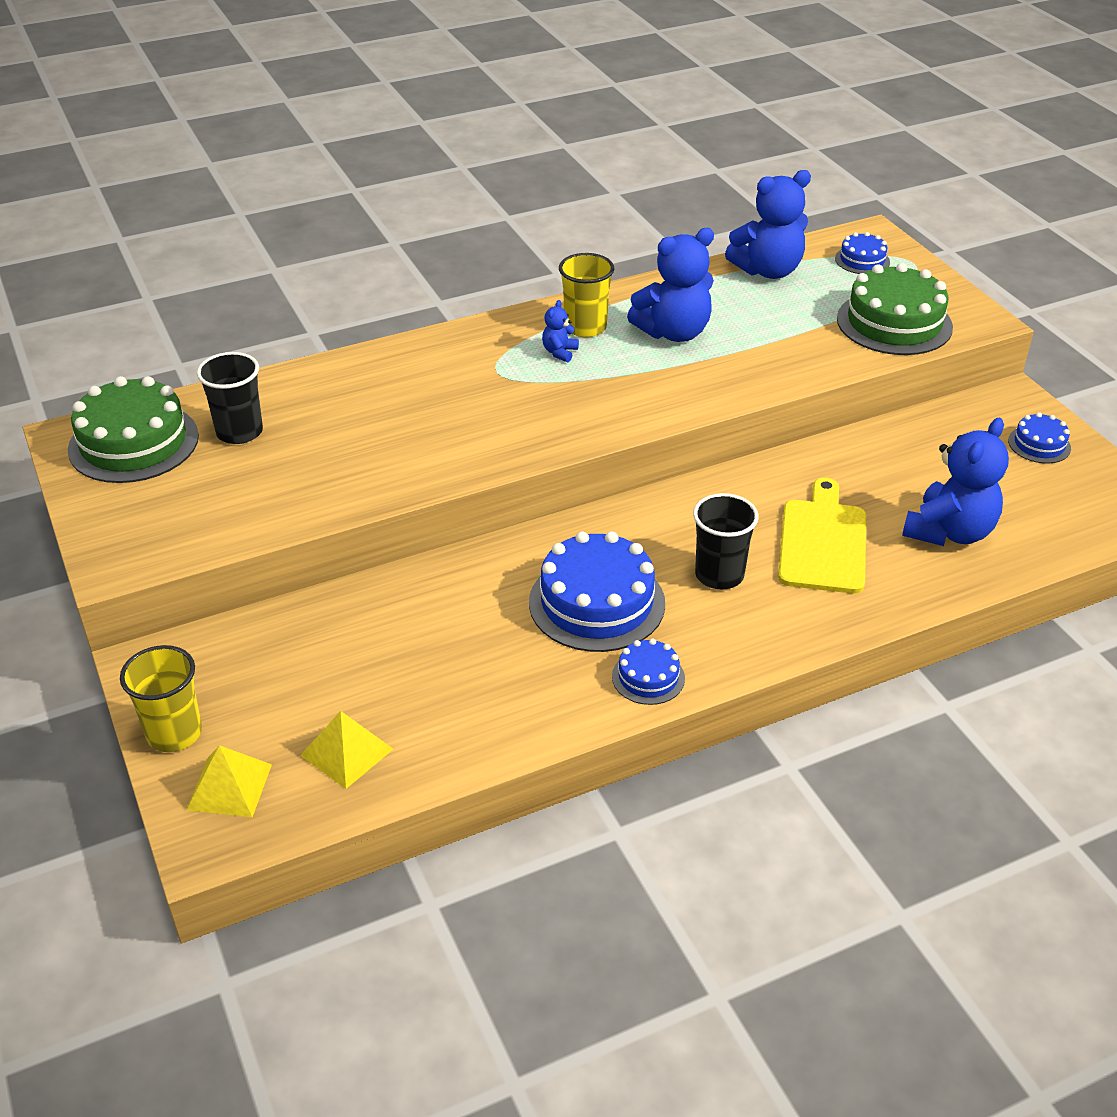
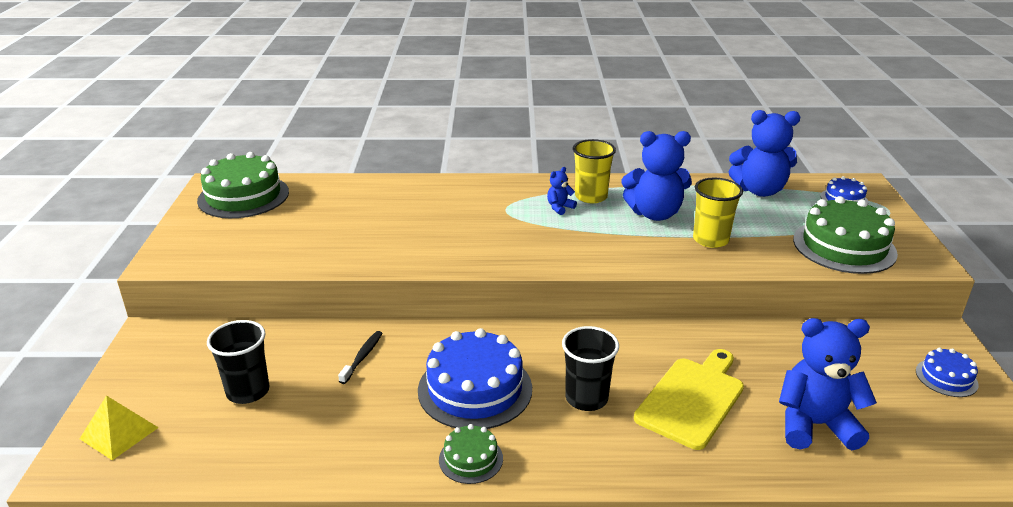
camera: 25 degrees right, 10 degrees down
yellow cup [120,645,202,752] -> yellow cup moved to [693,177,743,248]
black cup [197,352,263,444] -> black cup moved to [207,320,269,404]
yellow pyramid [300,711,393,789] -> none
blue cake [612,639,685,705] -> green cake [439,424,503,484]
blue teddy bear [902,418,1009,546] -> blue teddy bear turned 150 degrees counterclockwise [779,318,877,450]
none -> black toothbrush [338,331,382,384]

